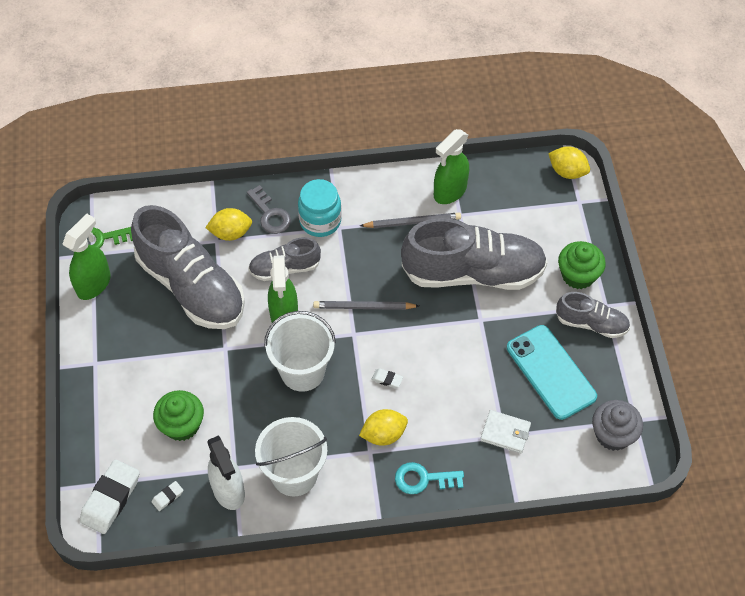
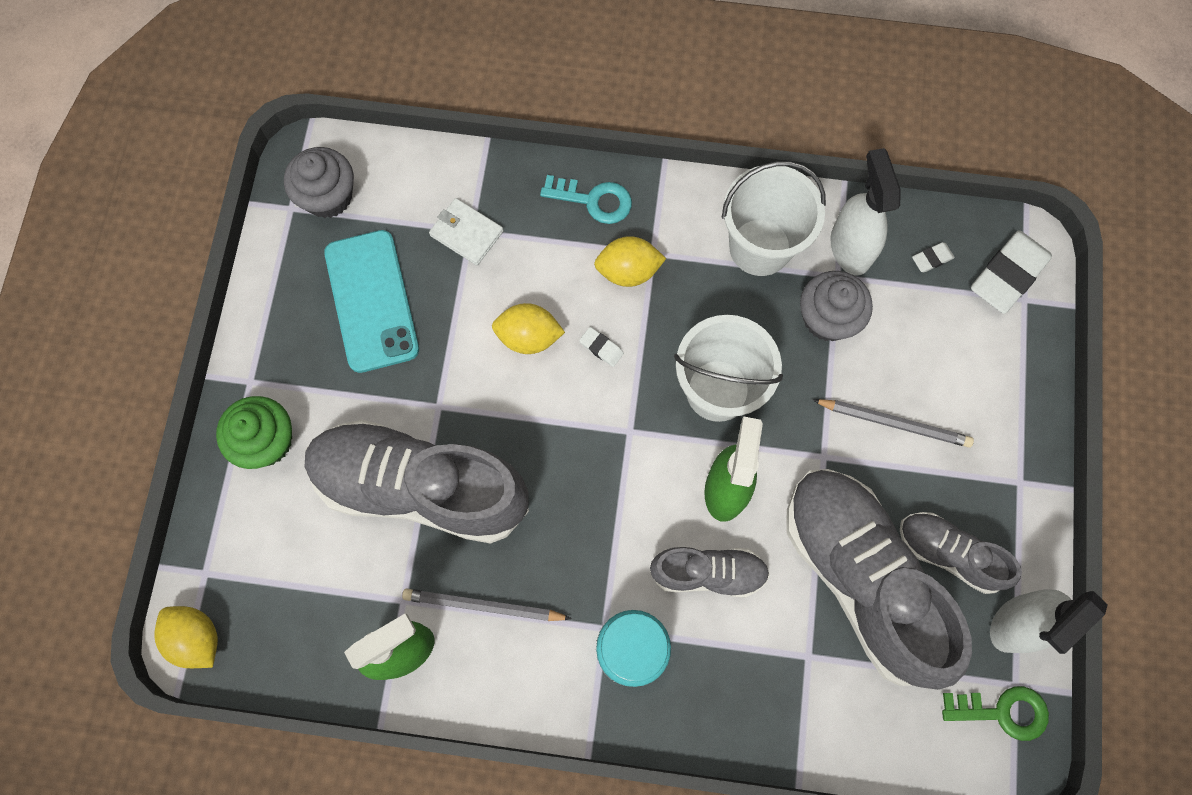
camera: 165 degrees left, 15 degrees up
green spray bottle [62,214,111,300] -> white spray bottle [990,590,1107,654]
green cupcake [153,390,204,441] -> none
yellow lemon [205,208,252,241] -> yellow lemon moved to [492,303,565,354]
grey key [247,185,291,234] -> none
grey pencil [313,301,419,310] -> grey pencil moved to [813,399,974,448]
grey shoe [556,292,630,338] -> grey shoe moved to [900,512,1022,594]
none -> grey cupcake [800,271,873,341]

